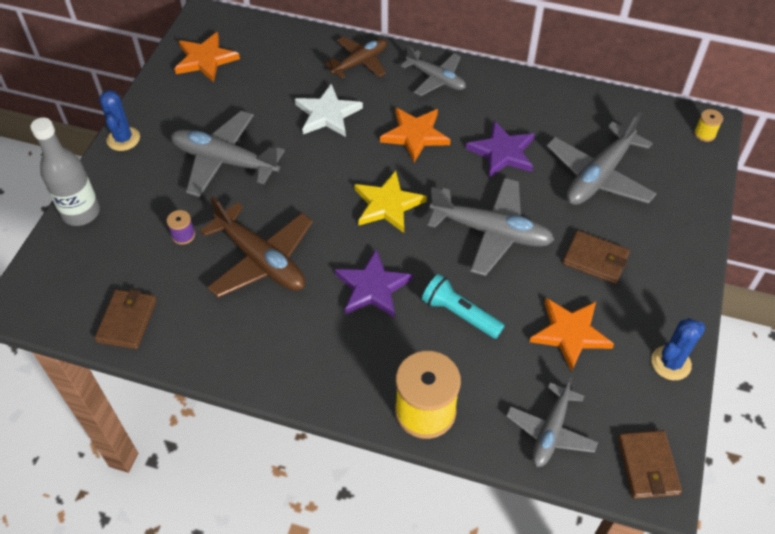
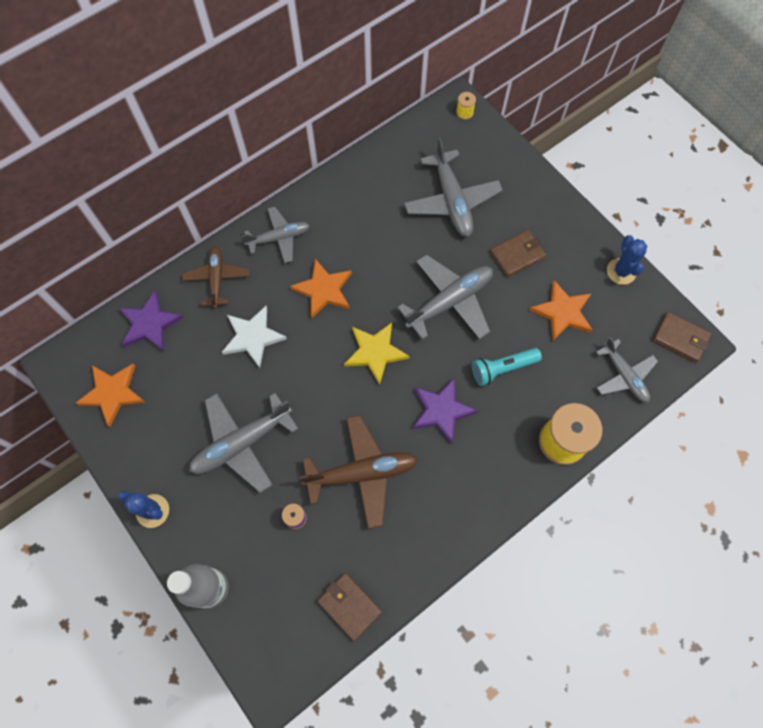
camera: 55 degrees left, 15 degrees up
purple star [466,120,535,178] -> purple star moved to [119,291,183,352]

